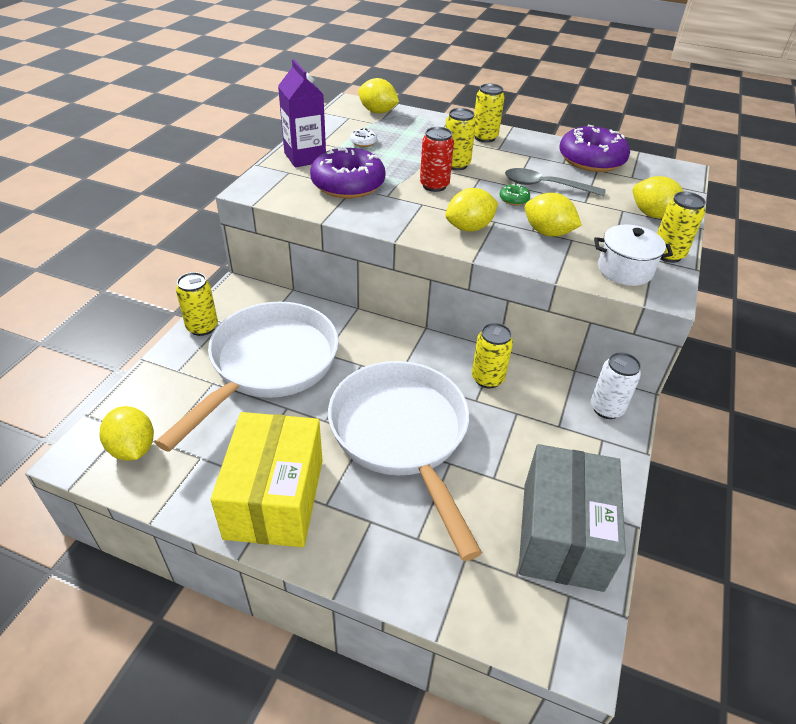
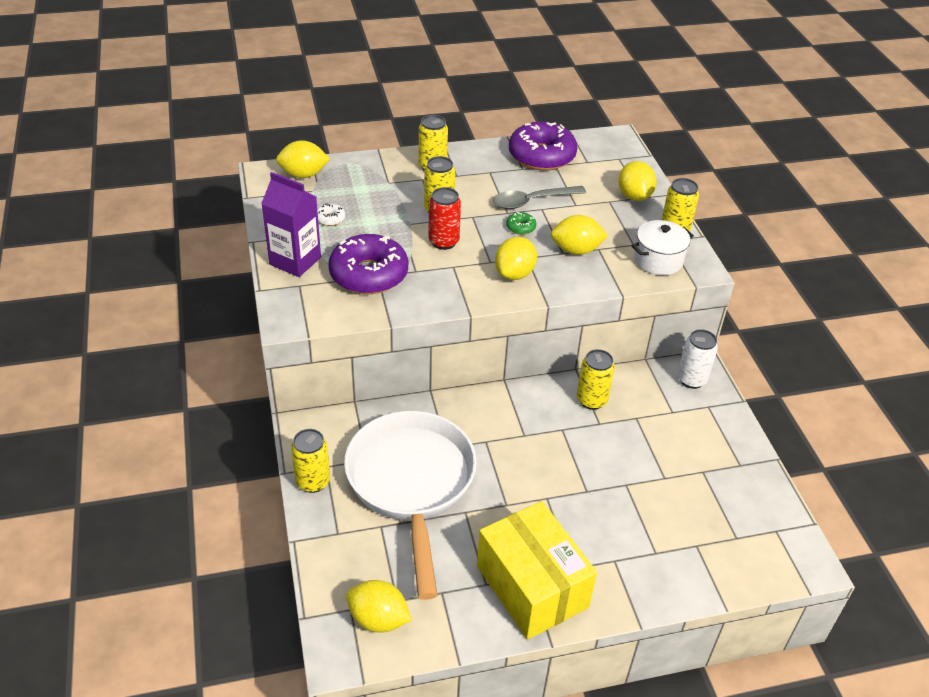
camera: 35 degrees left, 0 degrees up
white pan [328,361,482,561] -> none
grey box [518,444,626,592] -> none
yellow lemon [633,176,684,218] -> yellow lemon turned 75 degrees clockwise [618,161,657,201]

